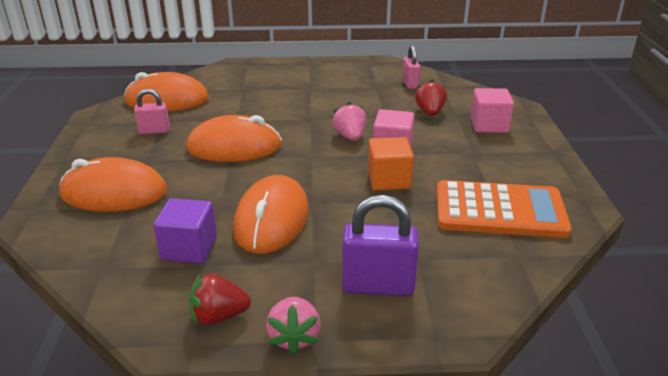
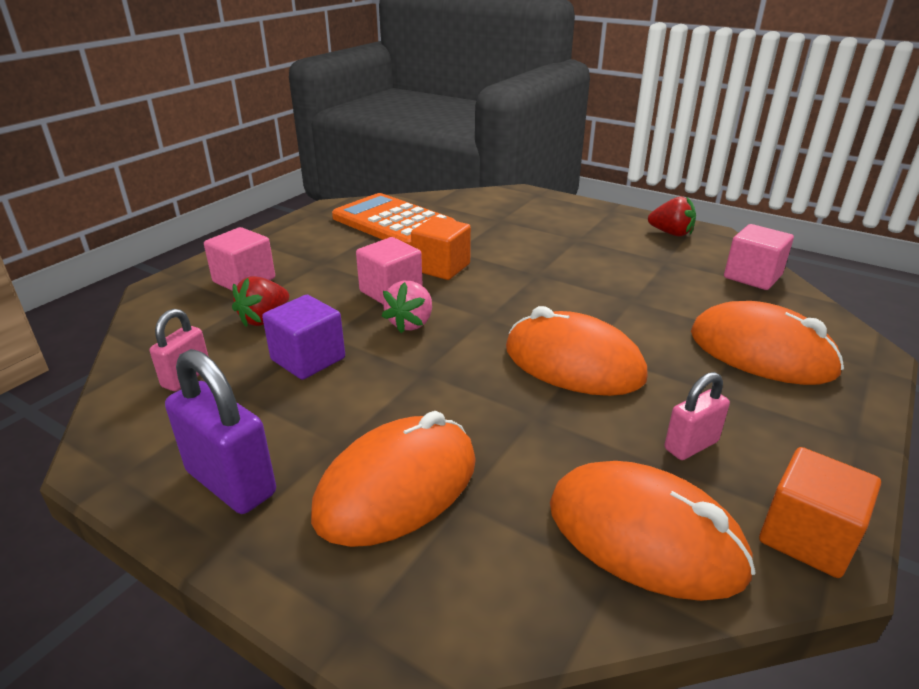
camera: 145 degrees left, 0 degrees up
pink padlock [134,89,170,134] -> pink padlock turned 60 degrees counterclockwise [665,372,730,460]
purple cube [154,198,217,264] -> purple cube moved to [262,295,345,380]
orange mouse [233,175,309,254] -> orange mouse moved to [311,411,476,547]
pink strawberry [266,297,321,355] -> none
purple padlock [342,195,419,296] -> purple padlock moved to [165,349,276,514]
none -> pink cube [724,224,794,290]
none -> orange cube [759,447,881,578]

